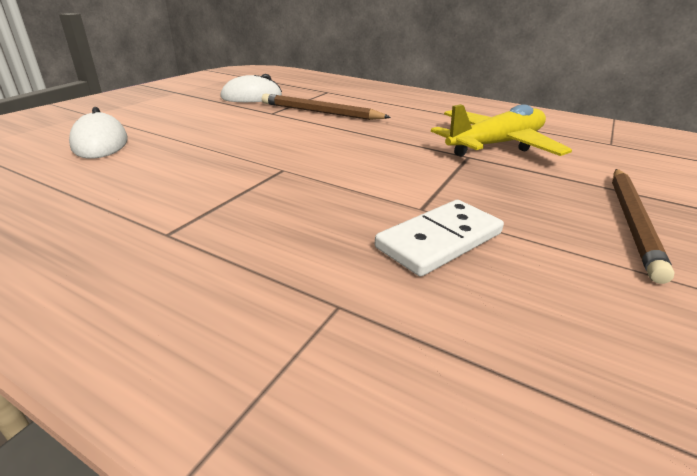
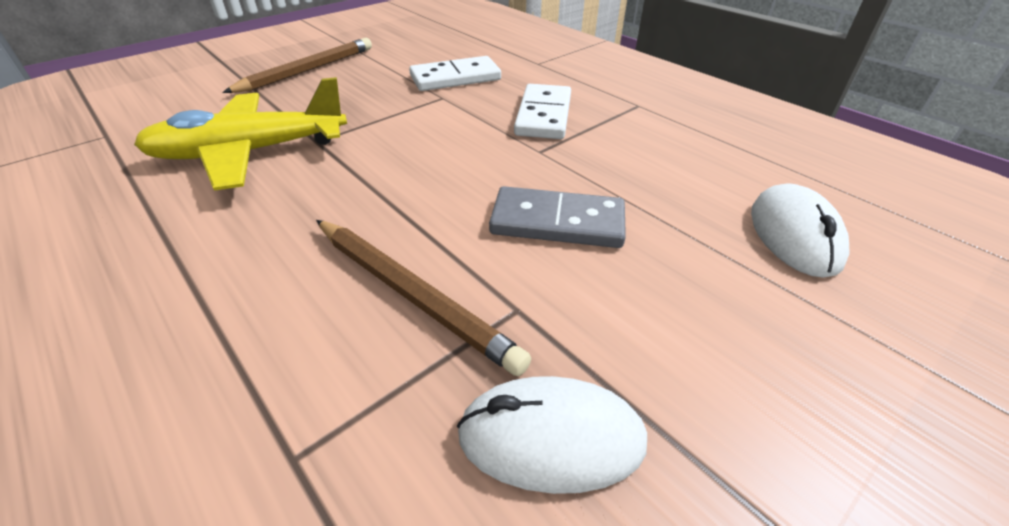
camera: 160 degrees left, 10 degrees up
none -> grey domino [489,186,626,248]
none -> white domino [514,84,571,139]

